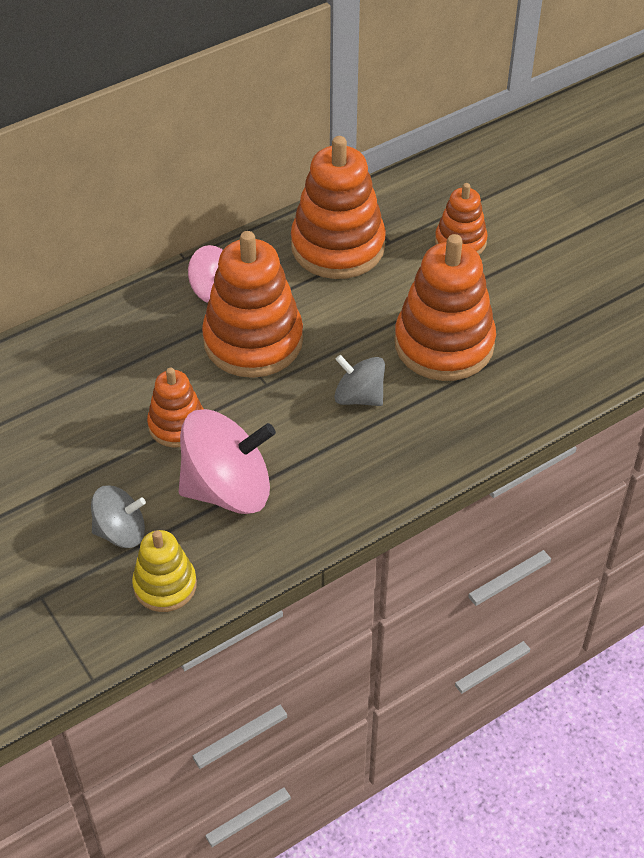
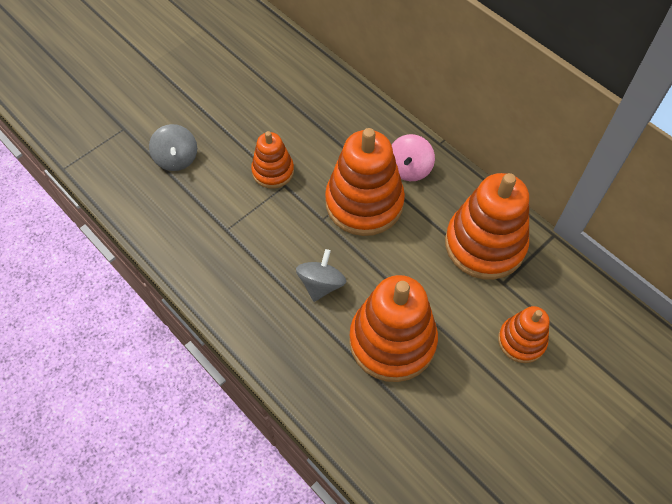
camera: 80 degrees right, 10 degrees up
yellow stacking toy [132,530,197,612] -> none
pink spinning top [179,409,276,514] -> none

